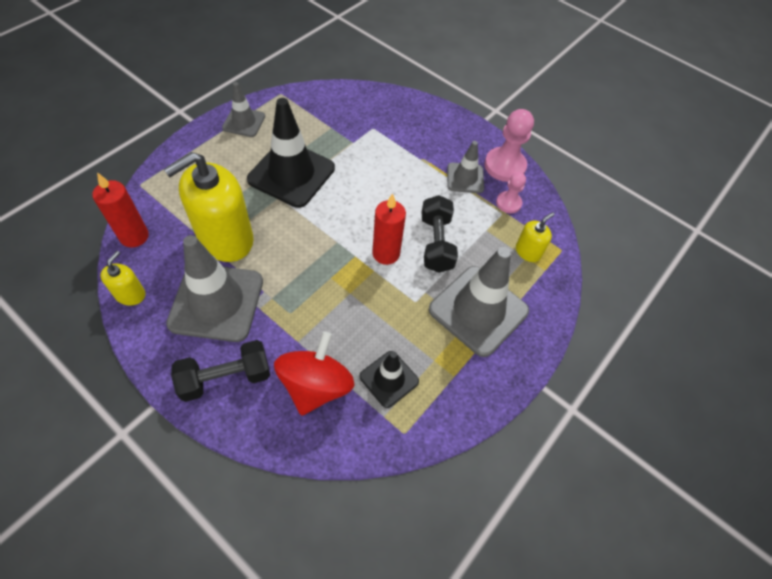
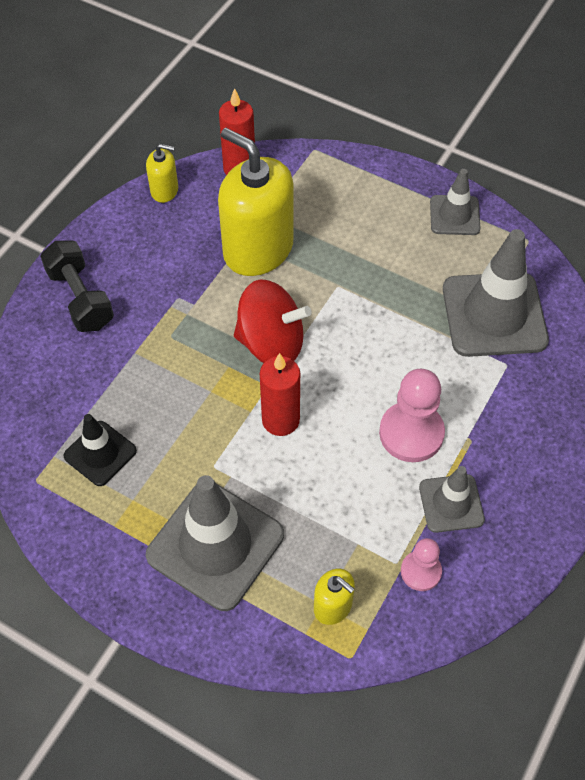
camera: 85 degrees right, 0 degrees up
grey traffic cone [166,235,263,342] -> grey traffic cone moved to [443,229,549,357]
black traffic cone [247,98,335,208] -> none
red spinning top [274,331,355,416] -> red spinning top moved to [234,279,312,363]
black dumbbell [422,195,458,273] -> none
pink pawn [485,109,534,182] -> pink pawn moved to [379,369,445,462]

